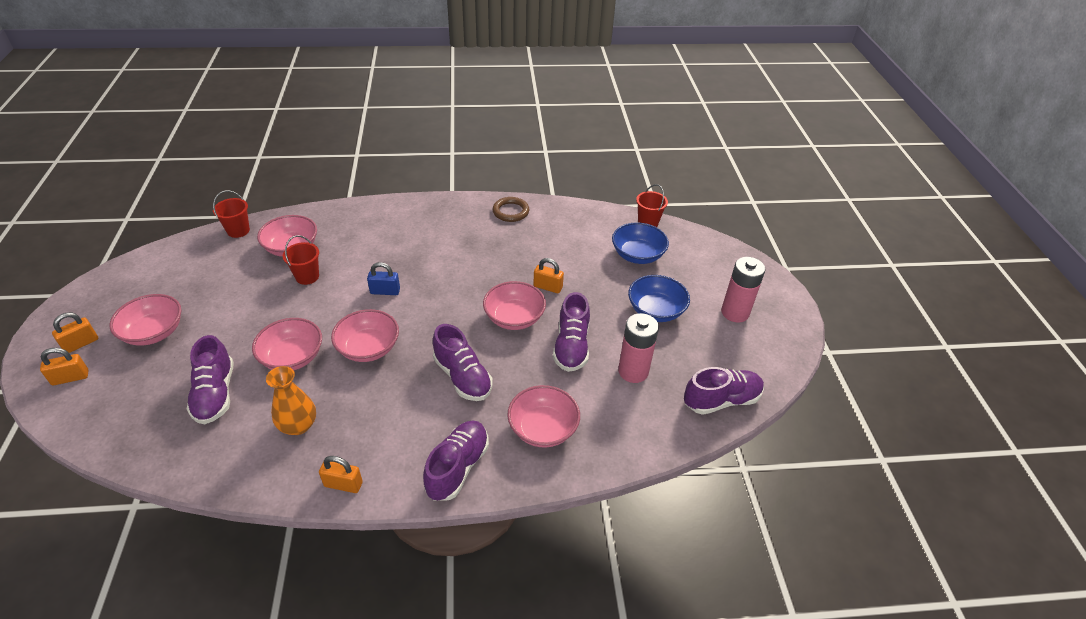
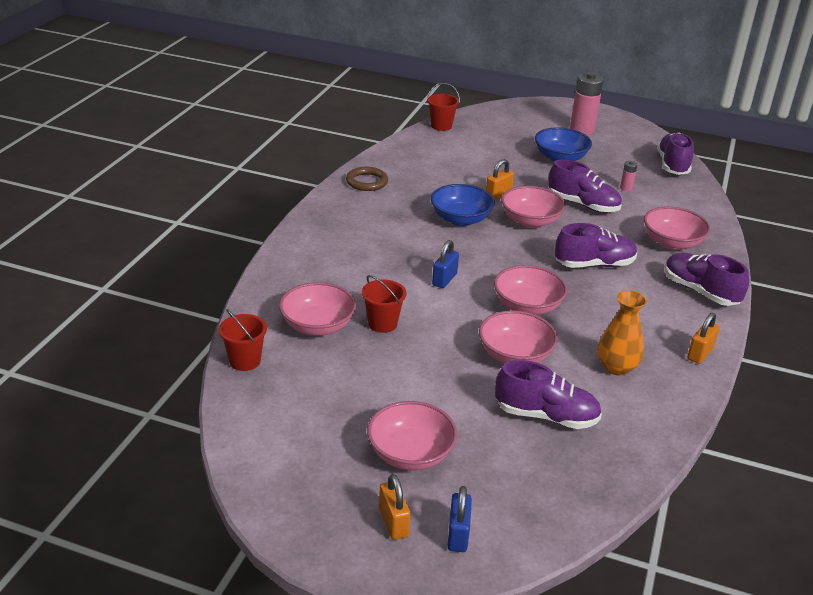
camera: 65 degrees left, 10 degrees down
orange padlock [40,348,89,385] -> blue padlock [447,486,472,552]
blue bowl [612,222,669,264] -> blue bowl moved to [431,184,495,226]
pink battery [618,313,659,383] -> pink battery [620,161,637,191], size x0.45

